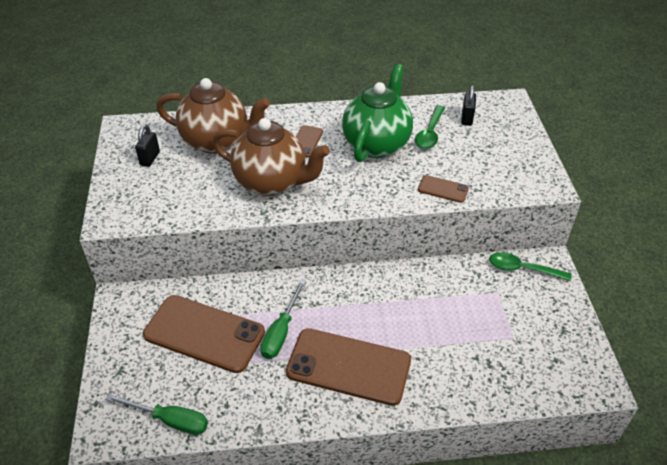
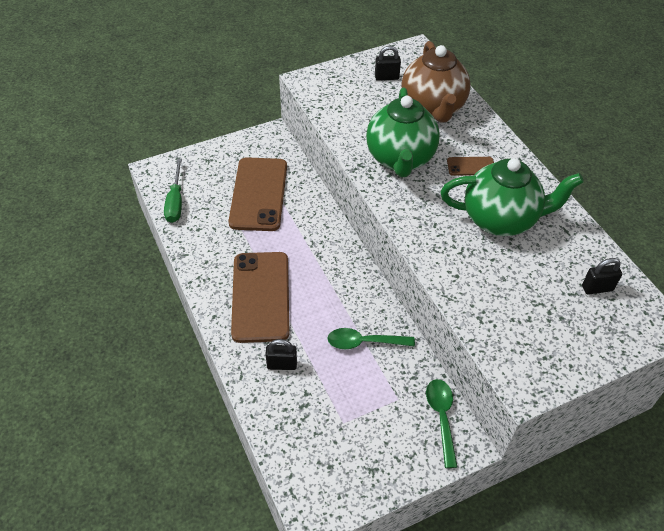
camera: 70 degrees right, 5 degrees up
brown teapot [212,118,330,196] -> green teapot [366,88,440,177]
green screwdriver [260,280,306,359] -> none
green spoon [415,105,445,149] -> green spoon moved to [327,328,415,349]
brown phone [418,175,469,203] -> none
none -> black padlock [265,339,297,370]

